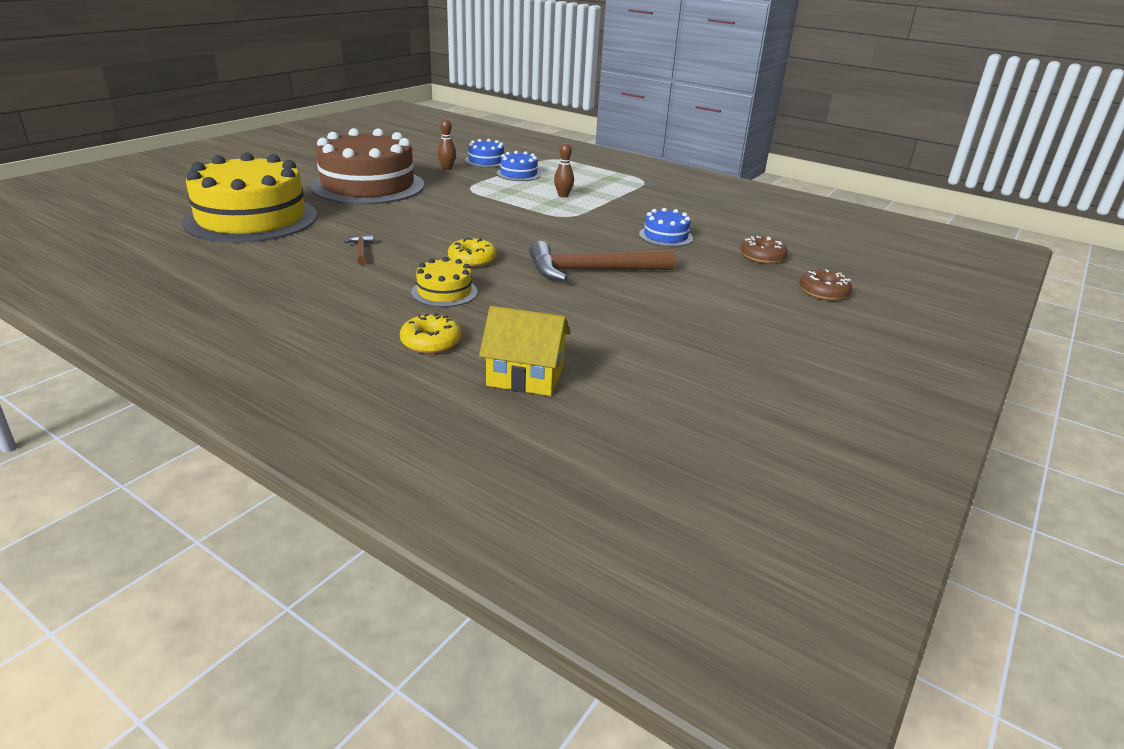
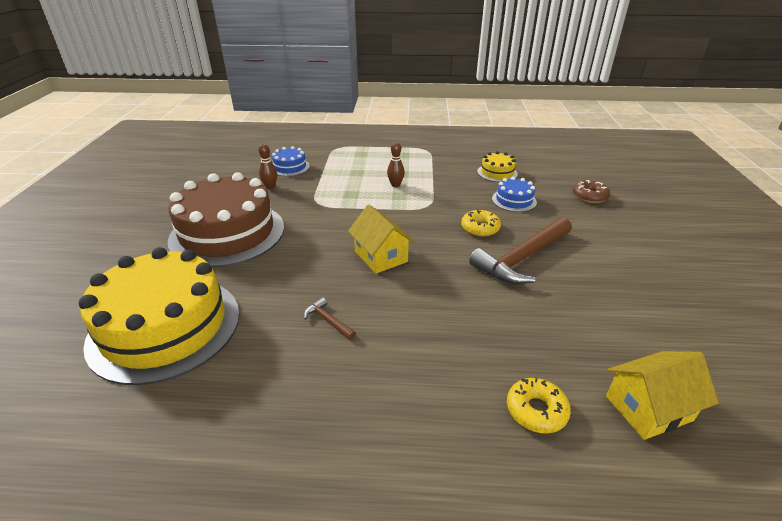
camera: 30 degrees left, 5 degrees up
yellow cake [411,257,478,307] -> yellow cake moved to [477,151,518,182]
yellow donut [448,238,497,267] -> yellow donut moved to [461,209,501,237]
blue cake [497,151,541,181] -> none
brown donut [800,269,852,300] -> none
none -> yellow house [348,205,414,274]

